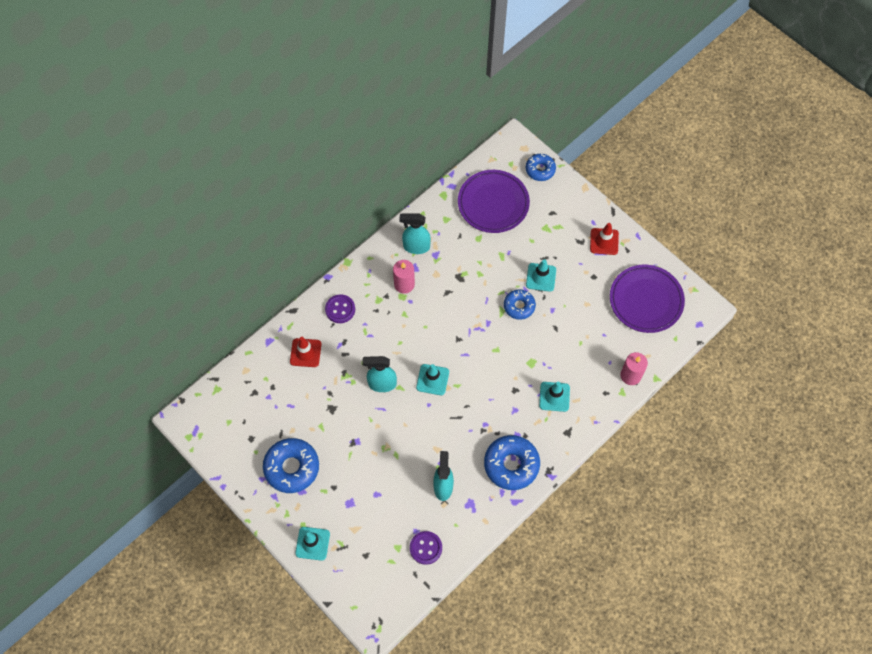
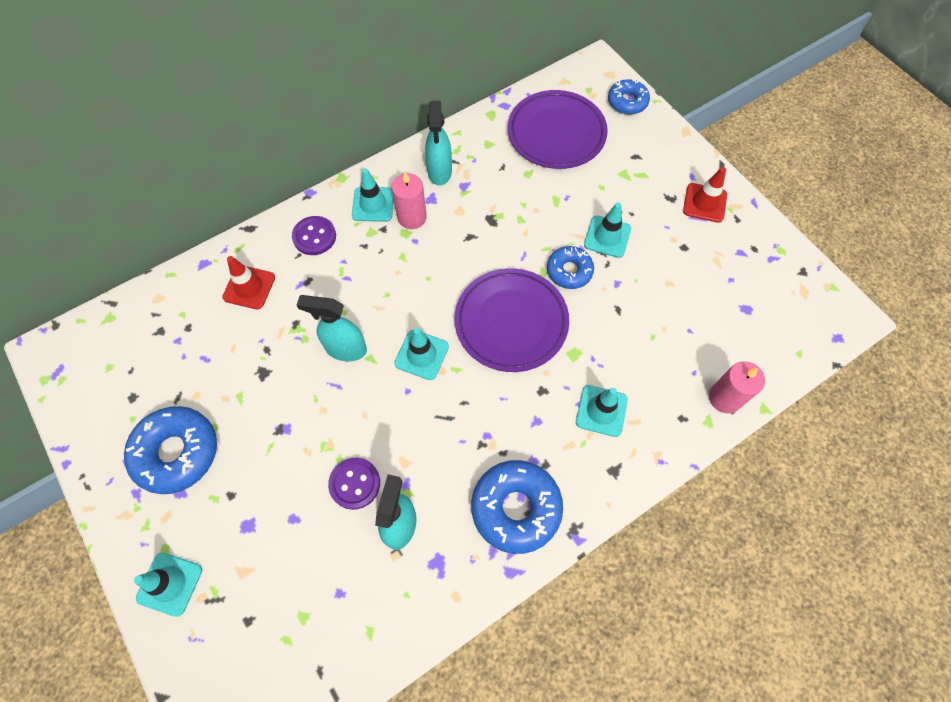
camera: 10 degrees right, 0 degrees up
turquoise spray bottle [399,214,431,254] -> turquoise spray bottle turned 105 degrees counterclockwise [425,101,452,186]
purple button [410,531,442,565] -> purple button moved to [328,458,380,510]
purple plate [610,265,685,333] -> purple plate moved to [455,268,569,372]
none -> turquoise traffic cone [352,169,394,222]

